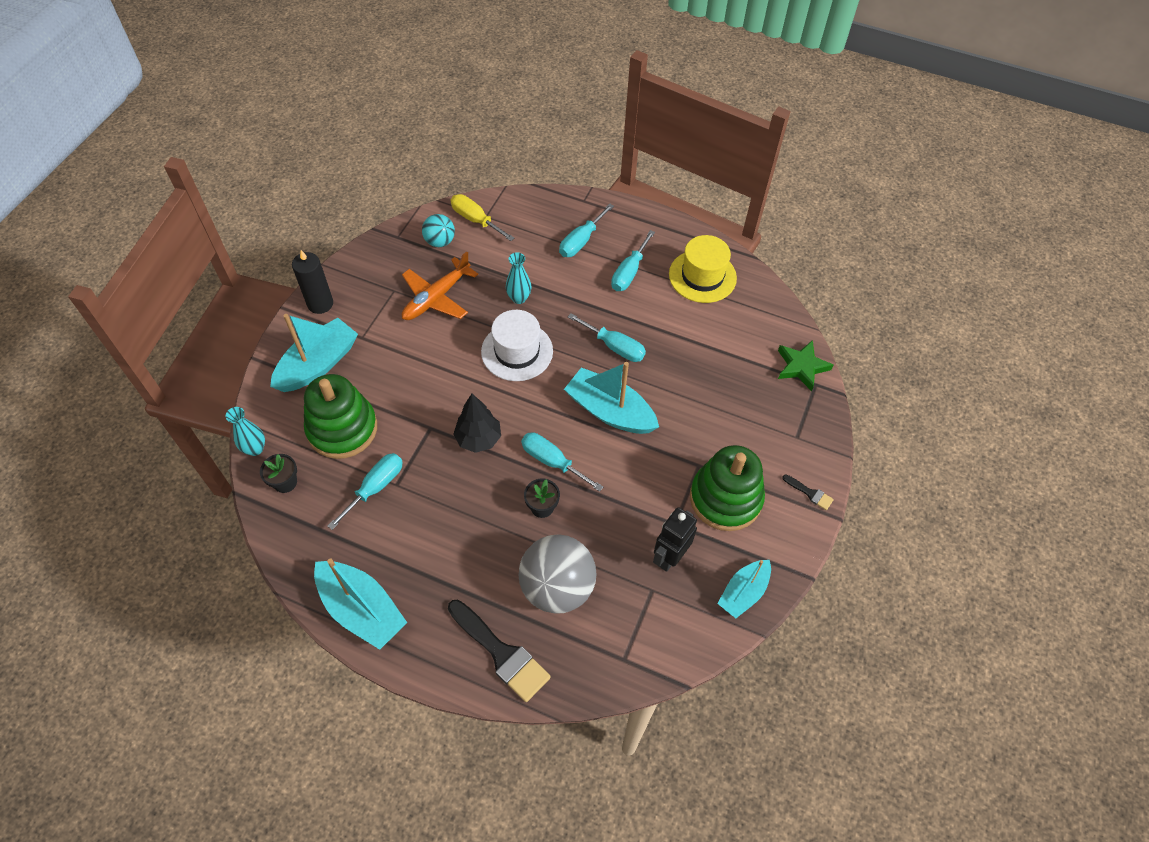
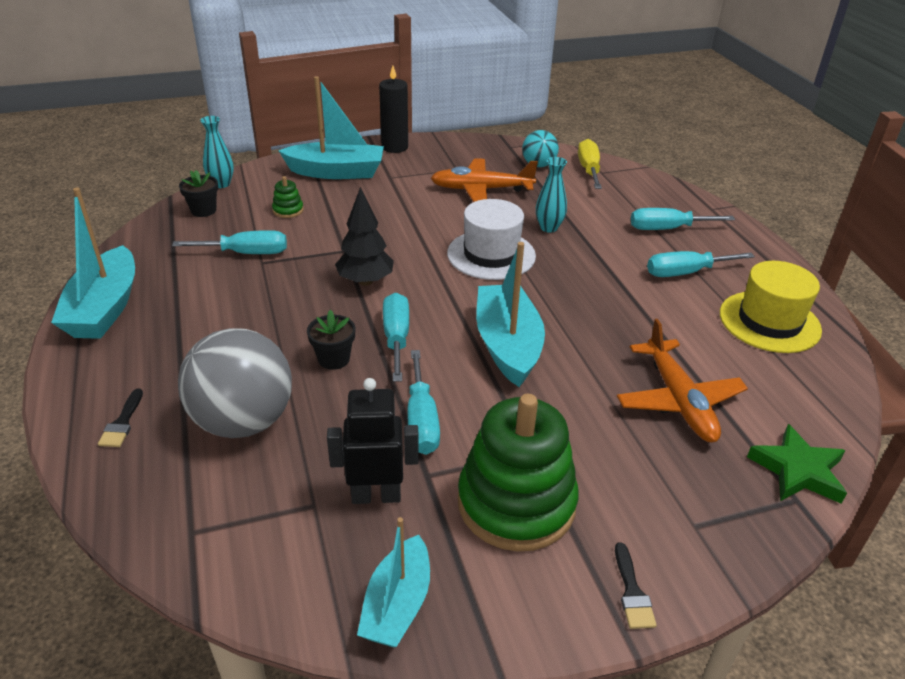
camera: 50 degrees right, 20 degrees down
green stacking toy [304,374,377,459] -> green stacking toy [272,176,304,218], size x0.40
black brush [448,599,551,702] -> black brush [98,389,143,447], size x0.47
turquoise screwdriver [568,313,646,362] -> turquoise screwdriver moved to [407,350,440,455]
turquoise boat [717,560,771,618] -> turquoise boat turned 75 degrees counterclockwise [357,517,430,647]
none -> orange plane [617,319,748,442]

